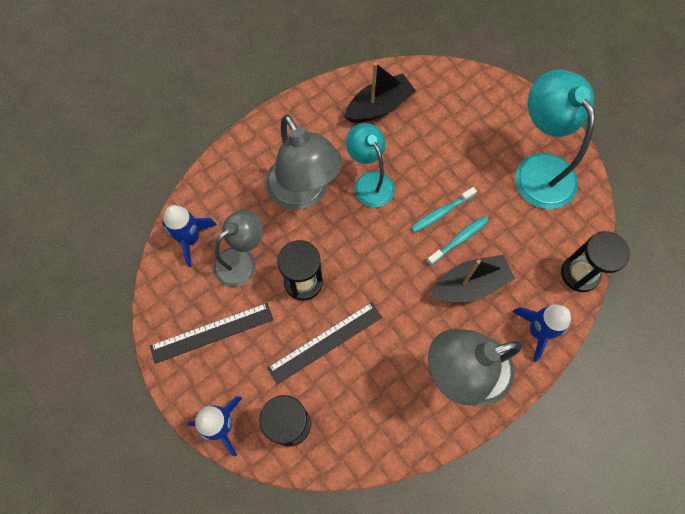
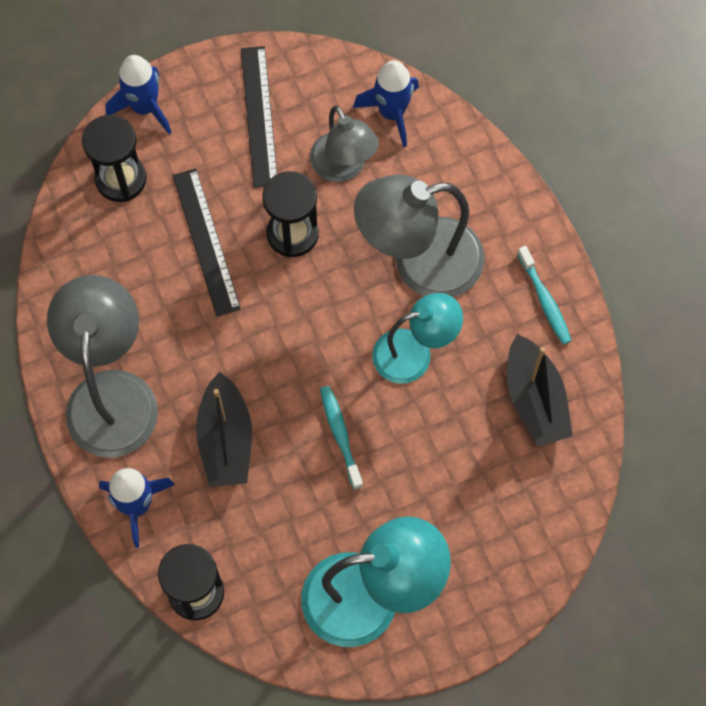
camera: 105 degrees right, 0 degrees up
turquoise toothbrush [427,216,489,266] -> turquoise toothbrush moved to [517,246,572,345]

